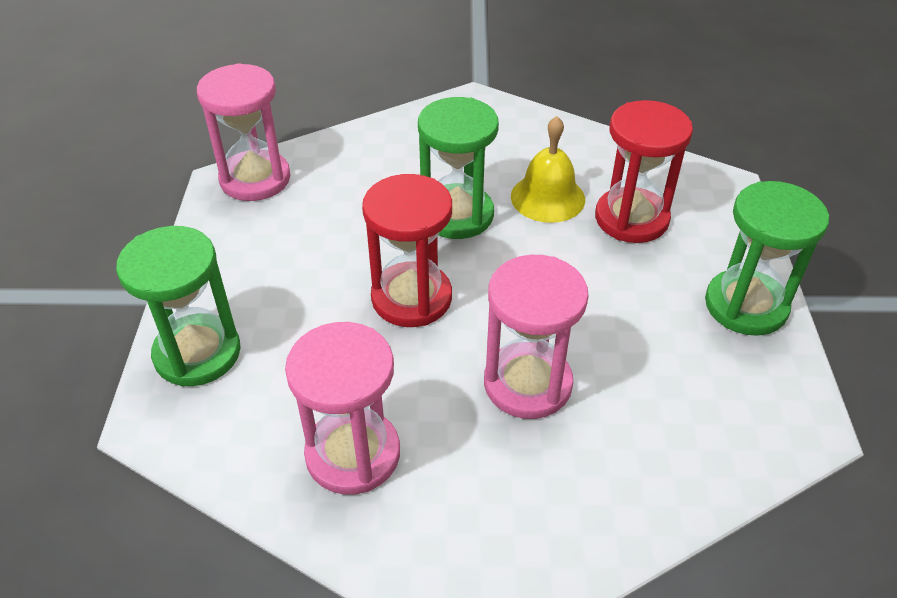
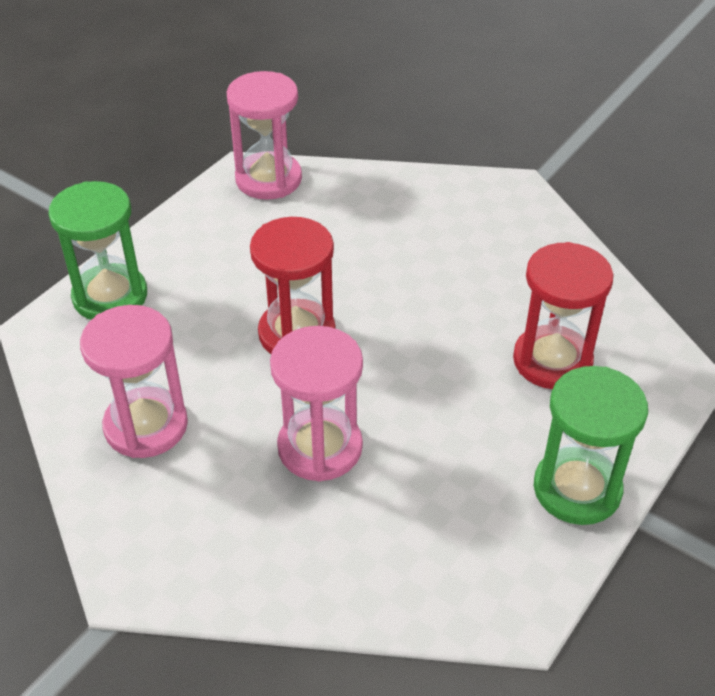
camera: 35 degrees right, 0 degrees up
green hourglass [418,97,499,239] -> none
yellow bell [511,116,585,223] -> none

